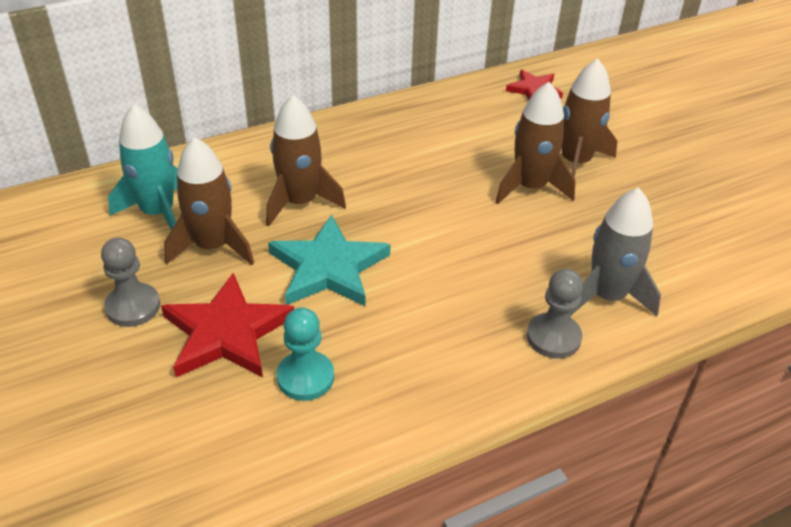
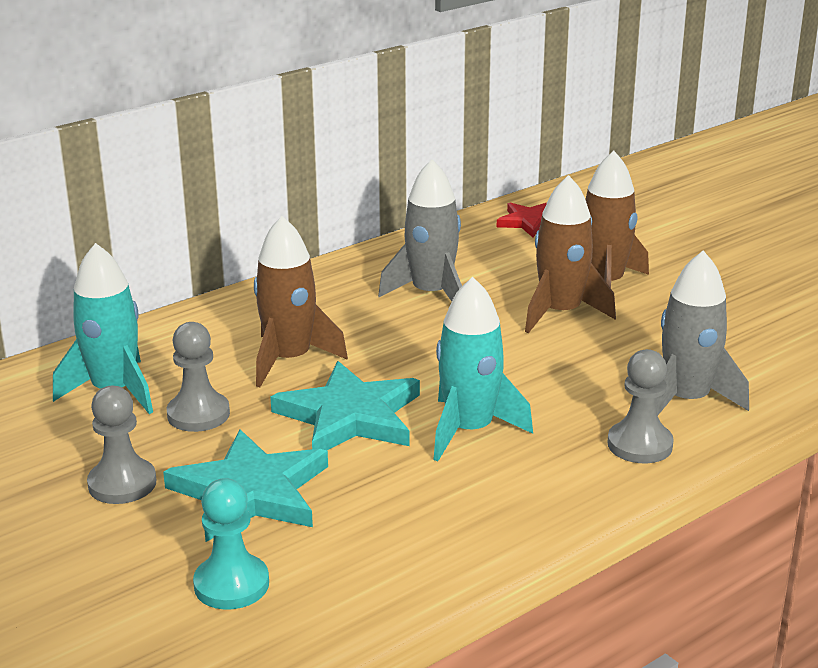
camera: 10 degrees left, 15 degrees down
red star [161,273,294,377] -> turquoise star [163,430,328,542]
brown rocket [164,137,254,265] -> grey pawn [167,322,230,432]
turquoise pawn [277,307,334,401] -> turquoise pawn moved to [193,478,269,610]
none -> grey rocket [378,159,462,302]
none -> turquoise rocket [433,277,533,461]

